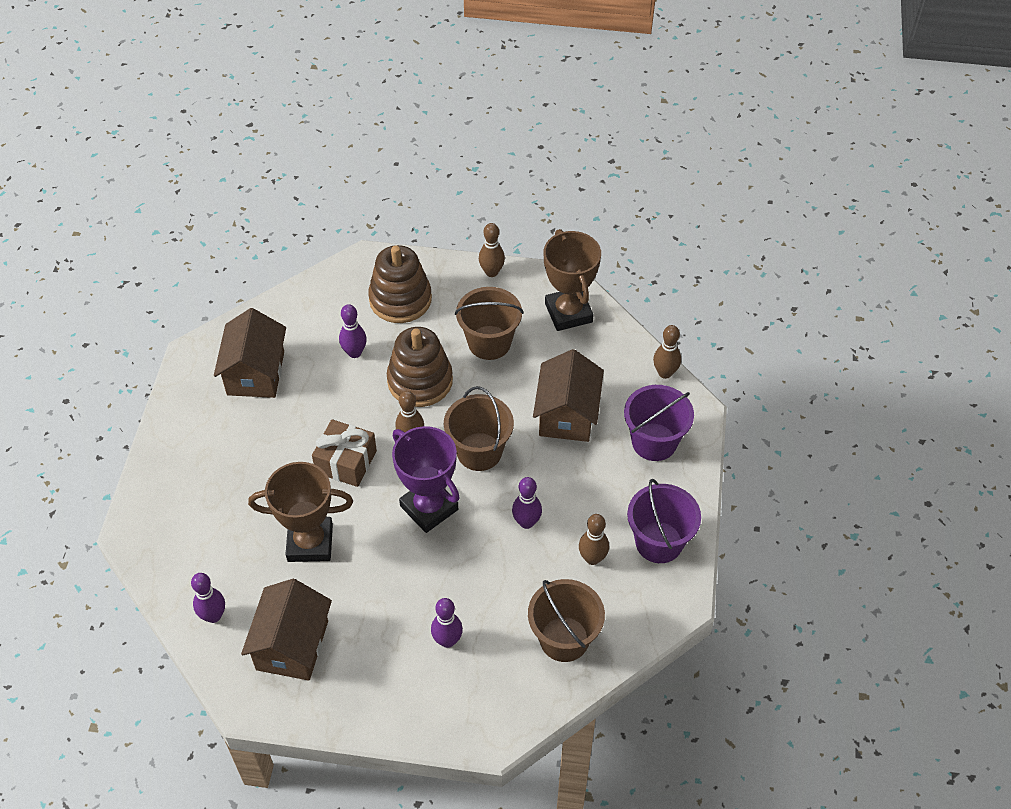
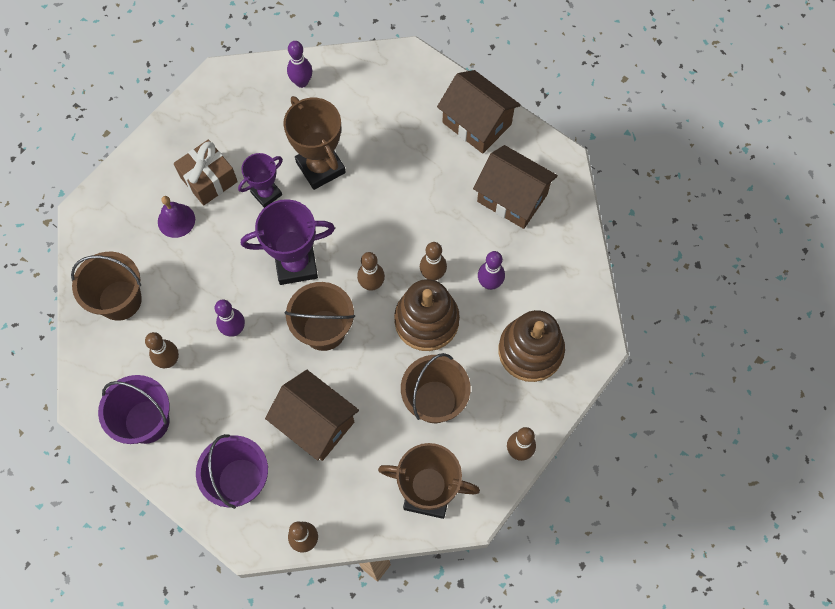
camera: 120 degrees right, 15 degrees up
brown house [241,579,332,681] -> brown house moved to [437,70,521,154]
brown trophy [248,462,353,562] -> brown trophy turned 60 degrees counterclockwise [283,96,346,190]
brown gift [312,419,377,487] -> brown gift moved to [174,140,238,205]
purple bowling pin [431,598,463,648] -> purple bell [158,196,195,238]
none -> purple trophy [238,153,283,208]
none -> brown bowling pin [420,242,447,280]

